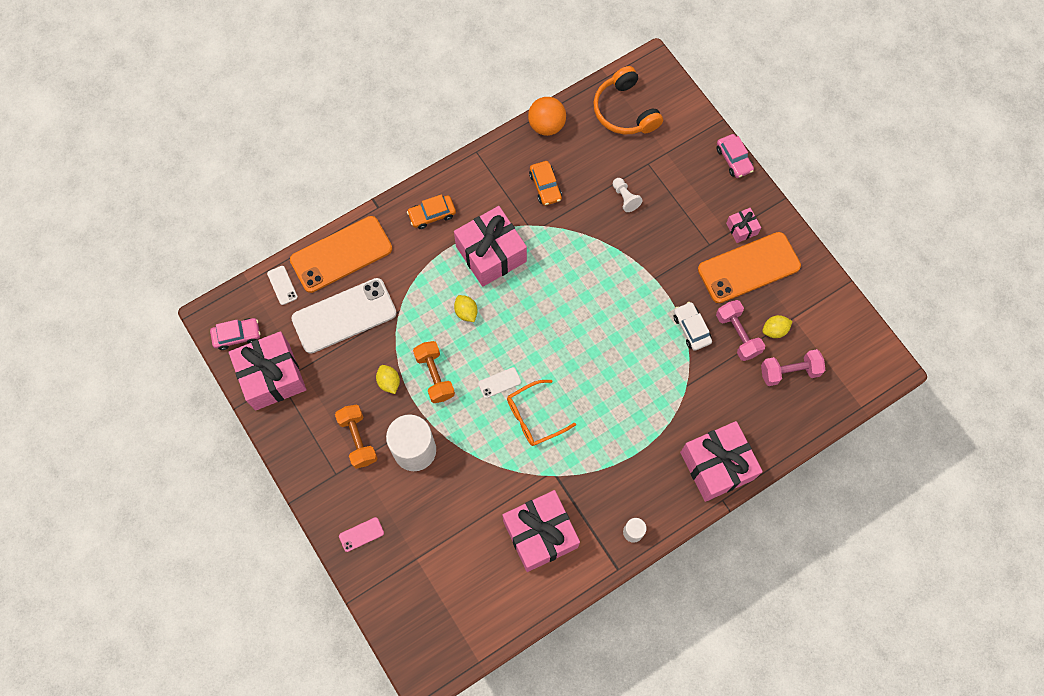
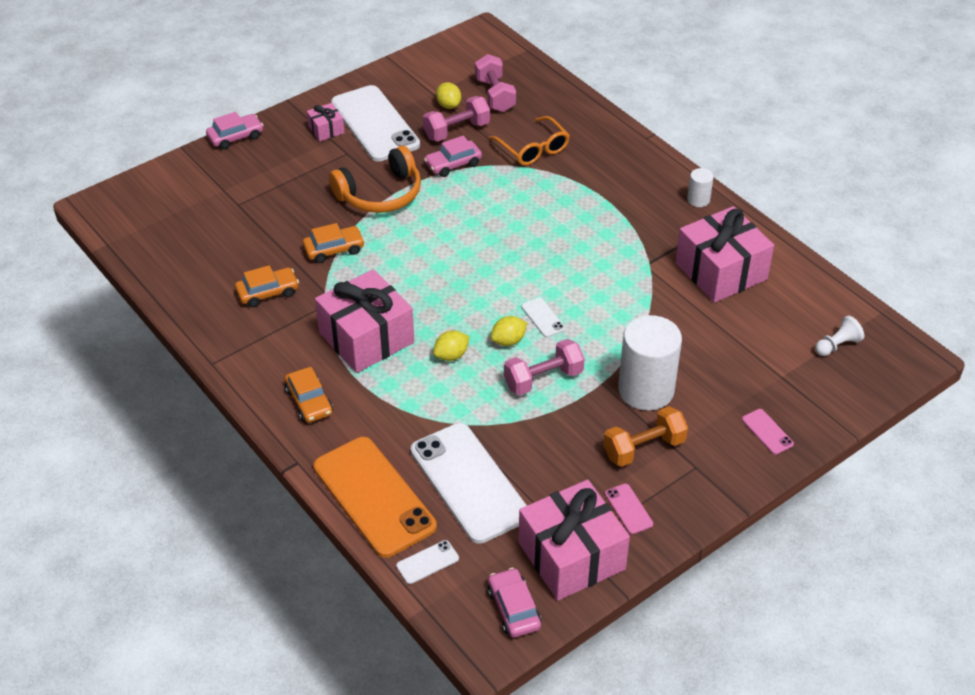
camera: 95 degrees left, 25 degrees down
yellow lemon [376,365,400,394] -> yellow lemon moved to [491,316,527,346]
orange dumbbell [413,341,455,403] -> pink dumbbell [504,339,585,395]
orange glasses [507,380,576,446] -> orange glasses moved to [489,116,570,166]
orange ball [528,97,566,136] -> none
orange headphones [593,66,663,135] -> orange headphones moved to [329,146,421,213]
white pawn [613,178,643,212] -> white pawn moved to [815,316,864,356]
white car [673,302,712,351] -> pink car [424,136,482,177]
pink gift [680,421,763,502] -> none
orange phone [698,232,801,303] -> white phone [331,85,420,162]
none -> orange car [303,223,365,263]
none -> pink phone [605,484,653,534]

